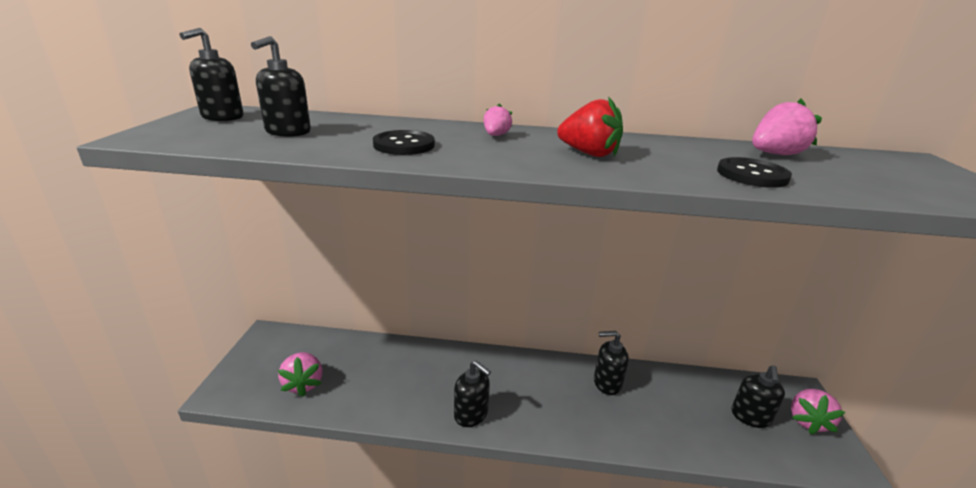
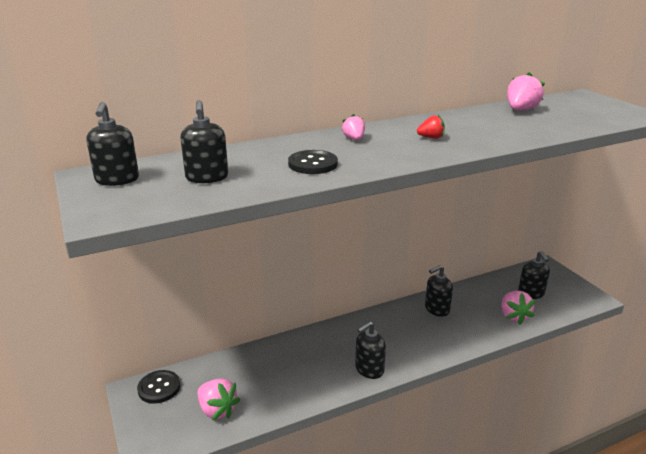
camera: 30 degrees left, 0 degrees up
black soap dispenser [454,361,491,427] -> black soap dispenser turned 135 degrees clockwise [355,321,386,379]
red strawberry [557,96,623,157] -> red strawberry [417,115,445,139], size x0.58
black button [717,157,792,188] -> black button moved to [137,370,180,404]
pink strawberry [791,389,845,434] -> pink strawberry moved to [501,291,535,325]

